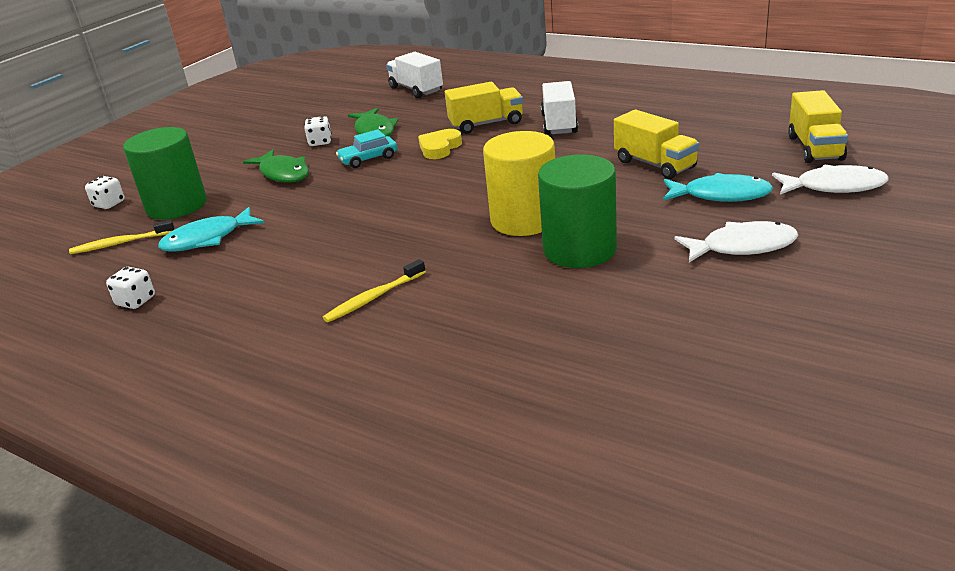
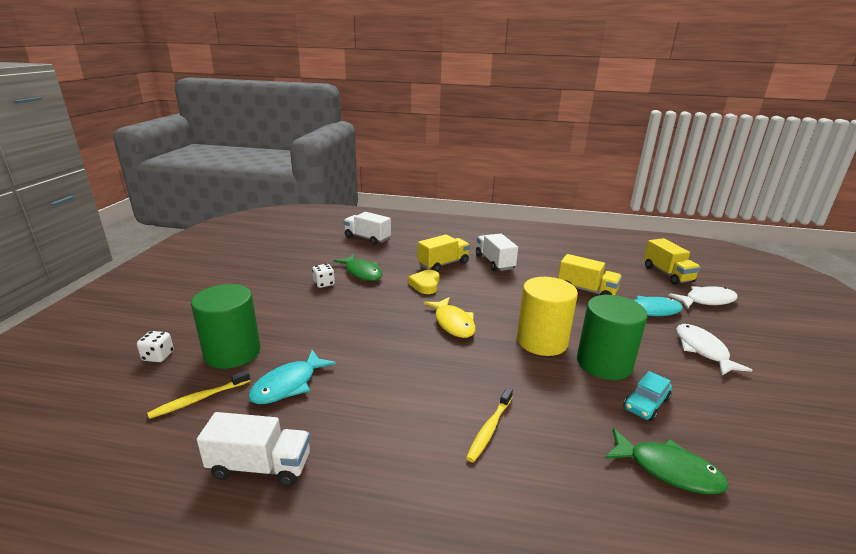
camera: 25 degrees left, 5 degrees down
white dice [106,267,155,309] -> white truck [197,412,310,486]
green fish [243,150,309,183] -> green fish moved to [605,428,729,494]
turquoise car [336,129,397,168] -> turquoise car moved to [623,371,672,421]
white fish [675,221,798,262] -> white fish turned 75 degrees counterclockwise [676,324,753,375]
none -> yellow fish [424,297,476,338]

